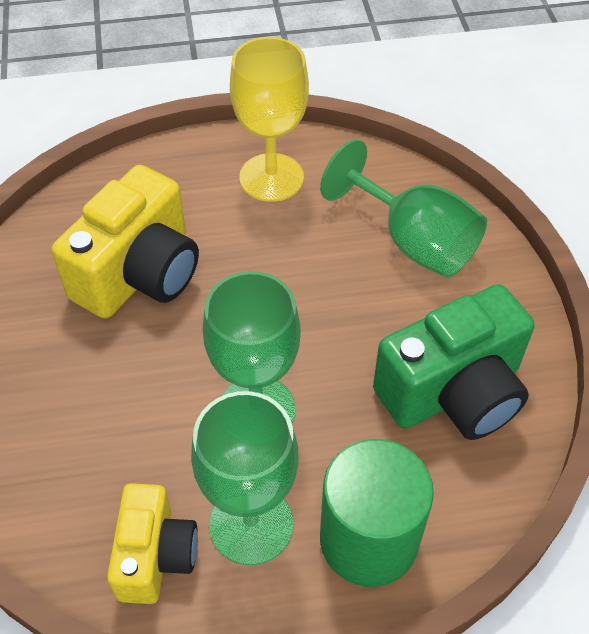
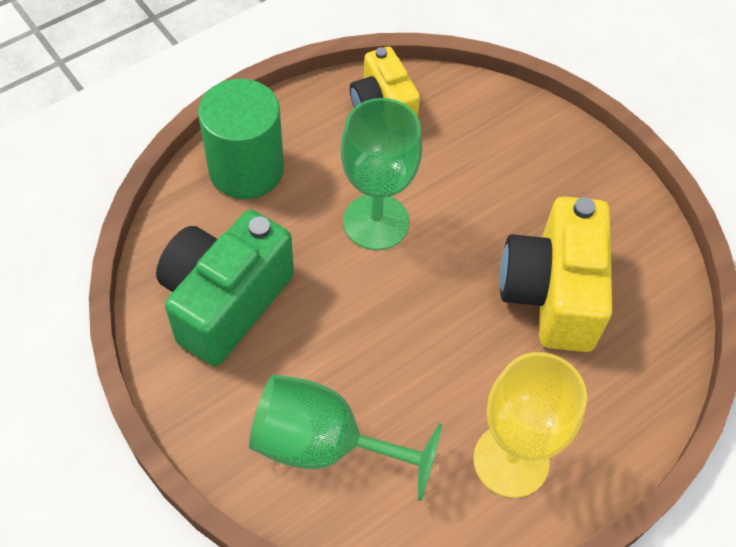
camera: 150 degrees right, 5 degrees up
green goblet [191,391,299,565] -> none

